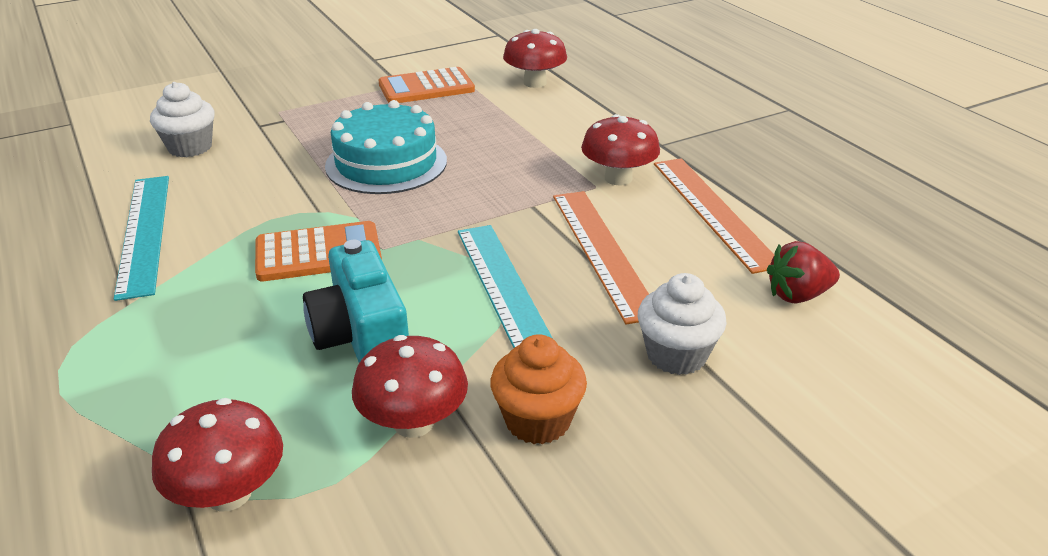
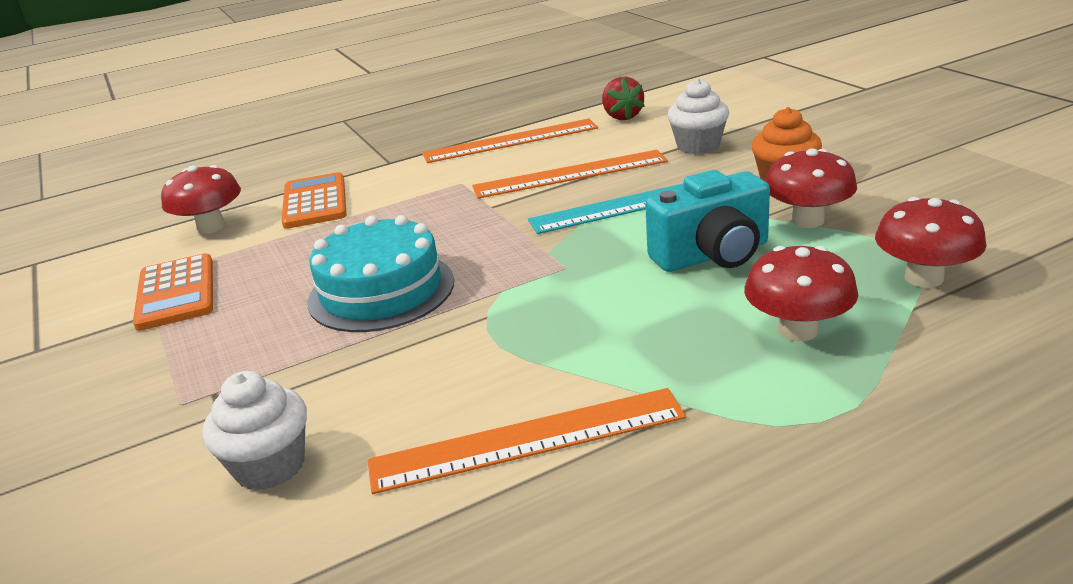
camera: 85 degrees left, 5 degrees down
turquoise ruler [114,176,169,301] -> orange ruler [368,388,686,494]
orange calculator [255,221,382,282] -> orange calculator moved to [282,172,347,229]
red mushroom [581,114,660,185] -> red mushroom moved to [744,246,858,341]

